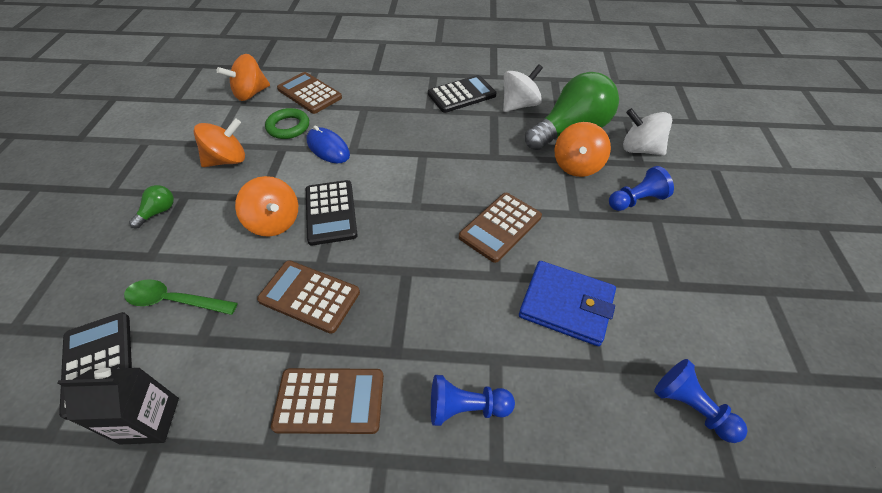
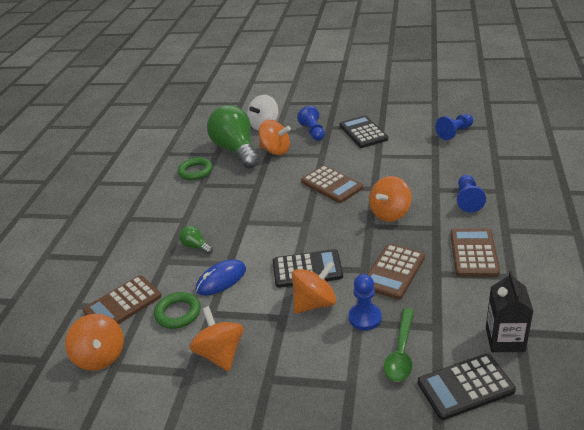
camera: 80 degrees left, 15 degrees down
green light bulb [129,185,174,228] -> green light bulb moved to [179,226,213,254]
black calculator [428,75,497,113] -> black calculator moved to [340,115,388,148]
white spinning top [503,64,543,112] -> green ring [178,157,213,180]
blue wallet [519,261,616,346] -> none
none -> blue pawn [349,274,382,331]
none -> orange spinning top [369,176,411,222]

